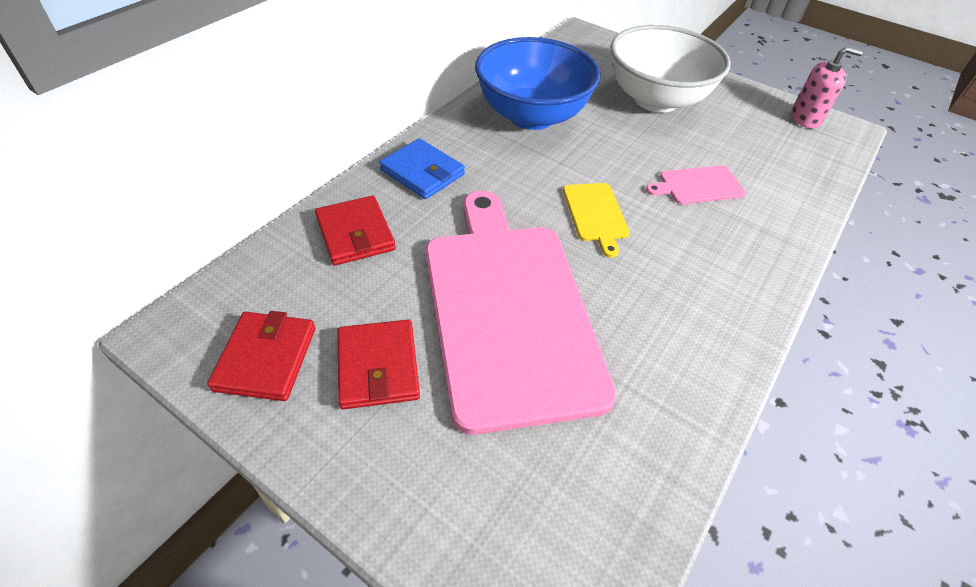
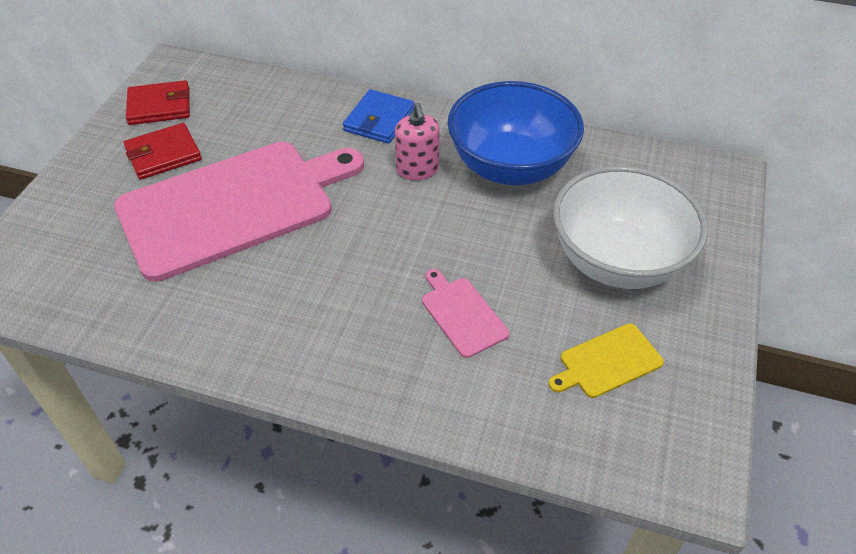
camera: 75 degrees right, 0 degrees up
red wallet [315,196,396,266] -> none
yellow cutting board [563,183,630,258] -> yellow cutting board moved to [549,323,664,398]
pink soap dispenser [791,47,863,128] -> pink soap dispenser moved to [395,103,440,180]

